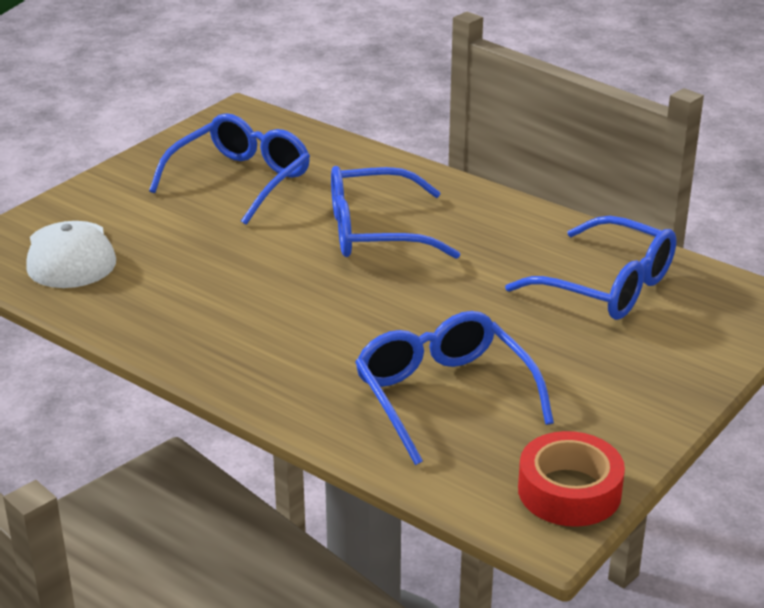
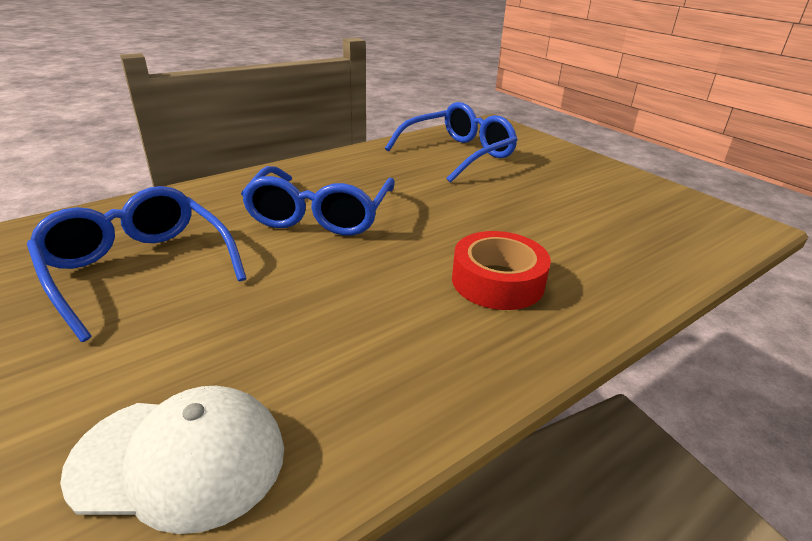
camera: 75 degrees left, 0 degrees up
blue glasses [355,311,554,465] -> none
red tape [518,431,625,527] -> red tape moved to [452,231,551,310]

